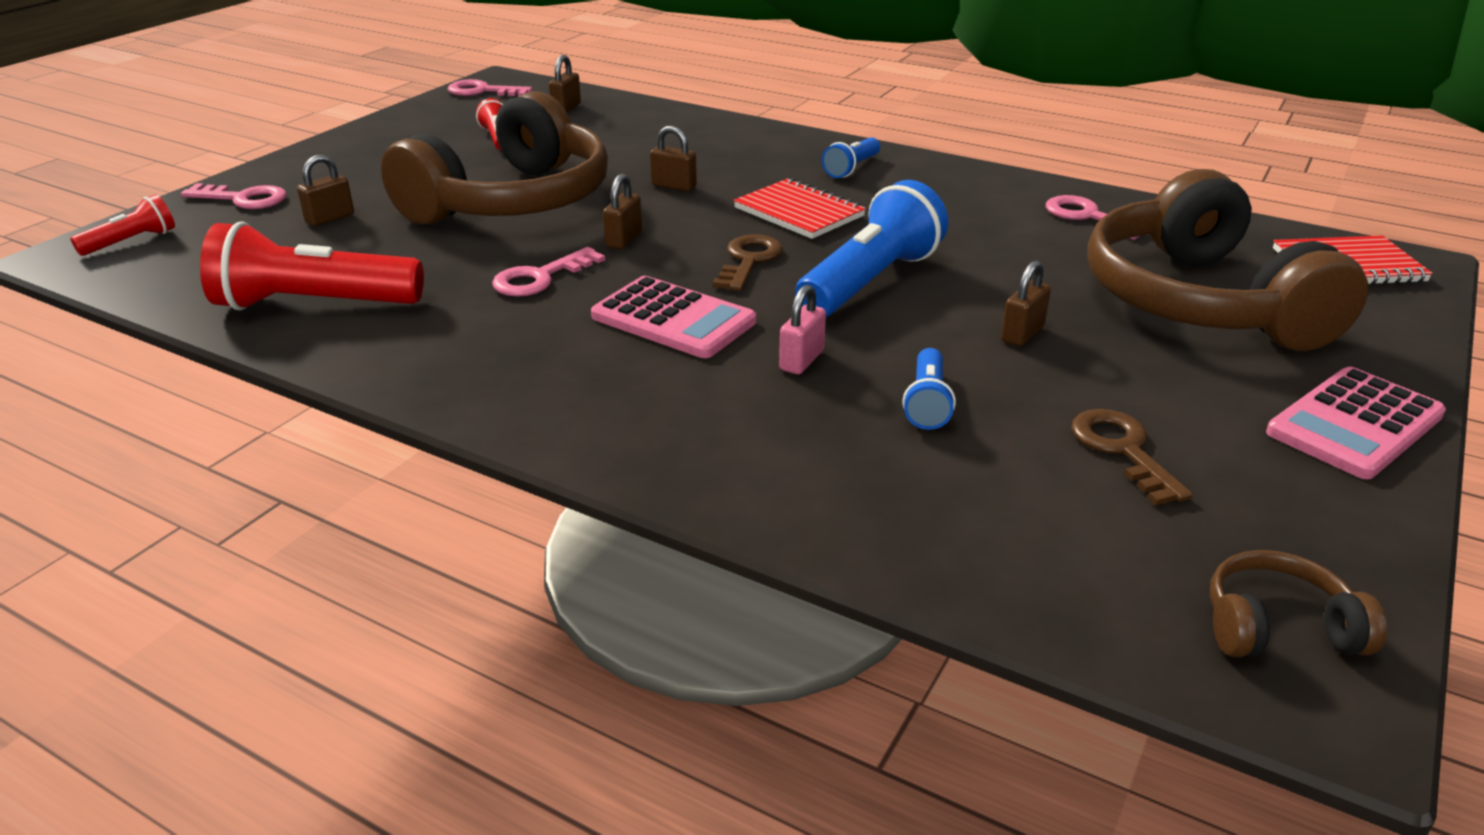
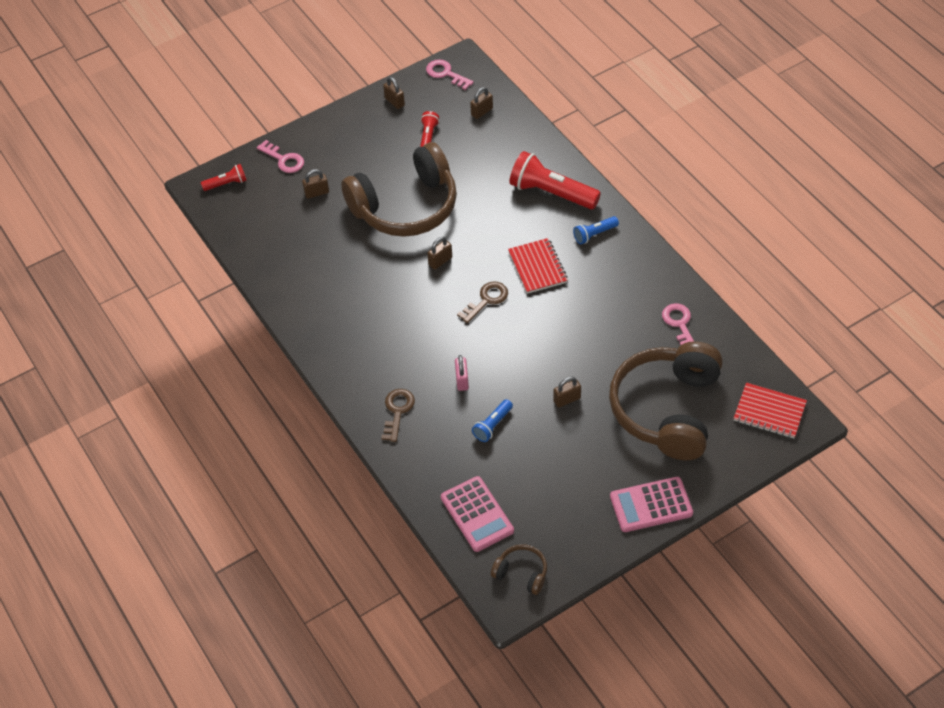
camera: 30 degrees right, 20 degrees up
red flashlight [200,221,424,310] -> red flashlight moved to [510,151,601,209]
pink key [492,247,605,297] -> none
pink calculator [591,276,756,358] -> pink calculator moved to [441,476,514,552]
brown padlock [650,126,697,191] -> brown padlock moved to [383,77,405,109]
pink padlock [779,285,826,374] -> pink padlock turned 60 degrees counterclockwise [455,355,469,391]
blue flashlight [795,180,948,317] -> none
brown key [1071,409,1193,505] -> brown key moved to [381,389,415,442]

